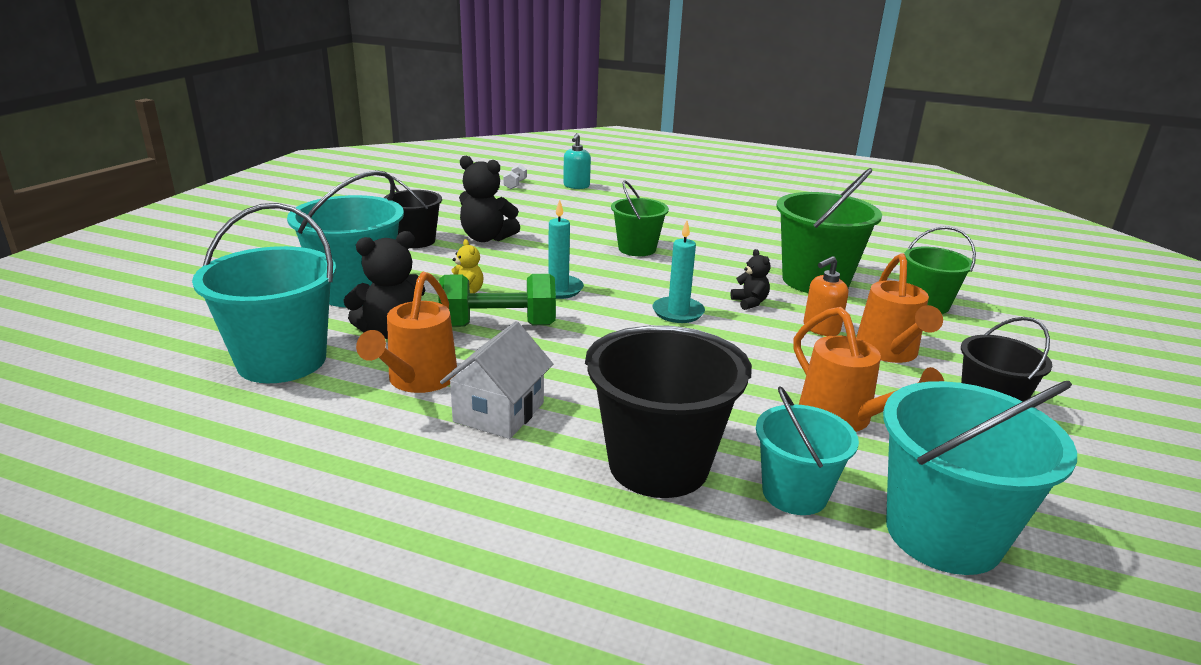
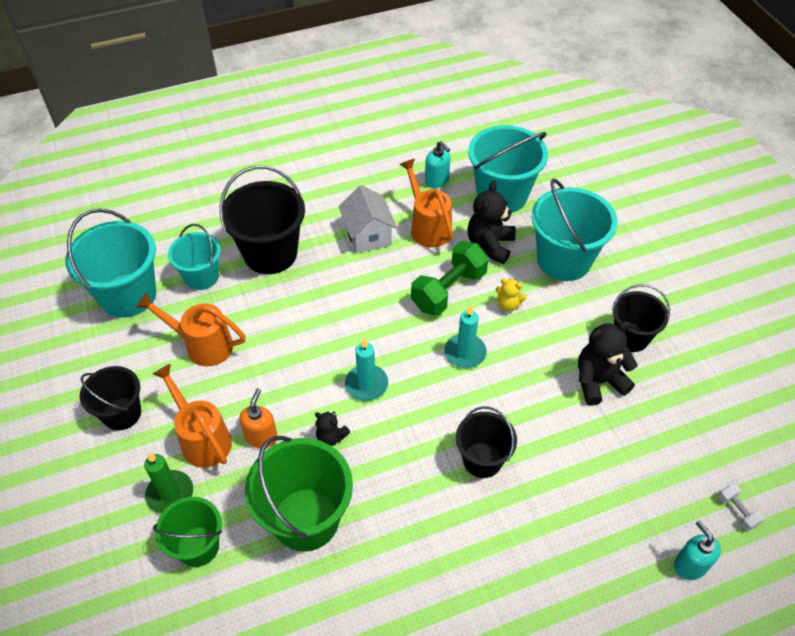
camera: 140 degrees right, 25 degrees up
green bucket [611,180,669,256] -> black bucket [456,406,517,478]
none -> green candle [144,452,193,514]
none -> turquoise soap dispenser [425,141,450,188]

